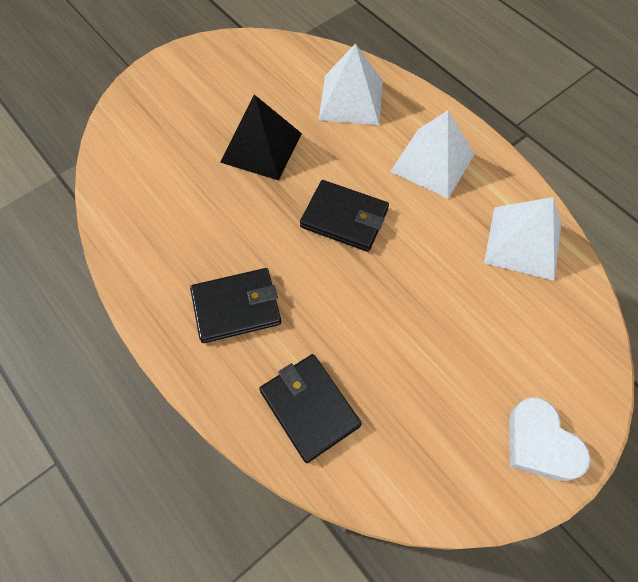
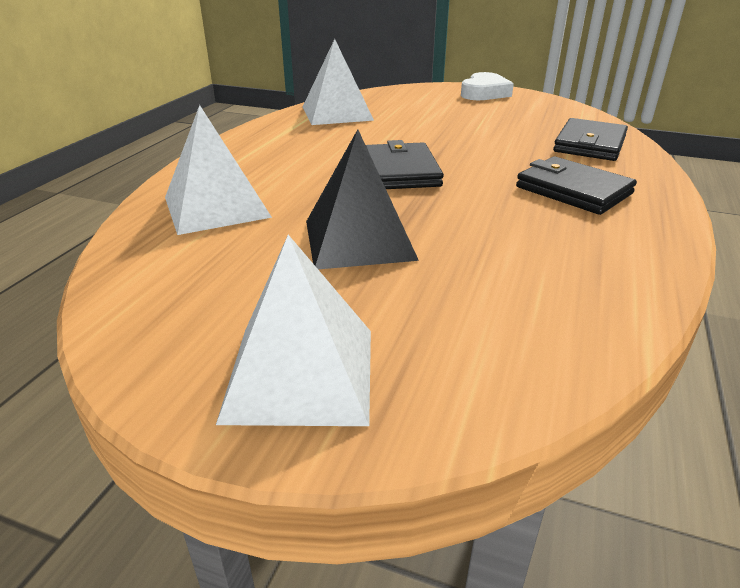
camera: 120 degrees left, 30 degrees down
white pyramid [390,111,475,199] -> white pyramid moved to [216,235,371,426]

